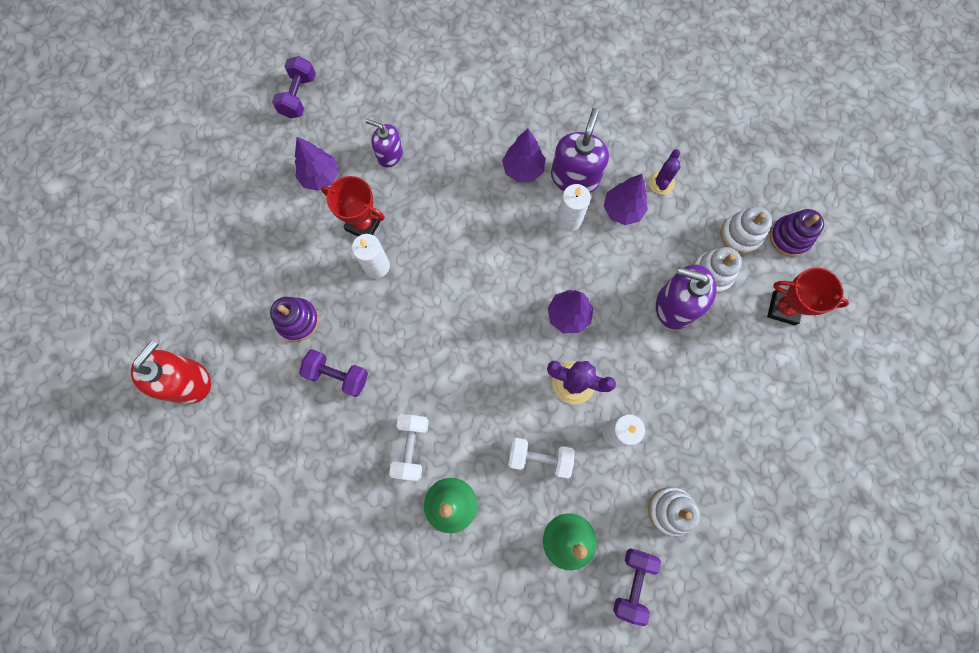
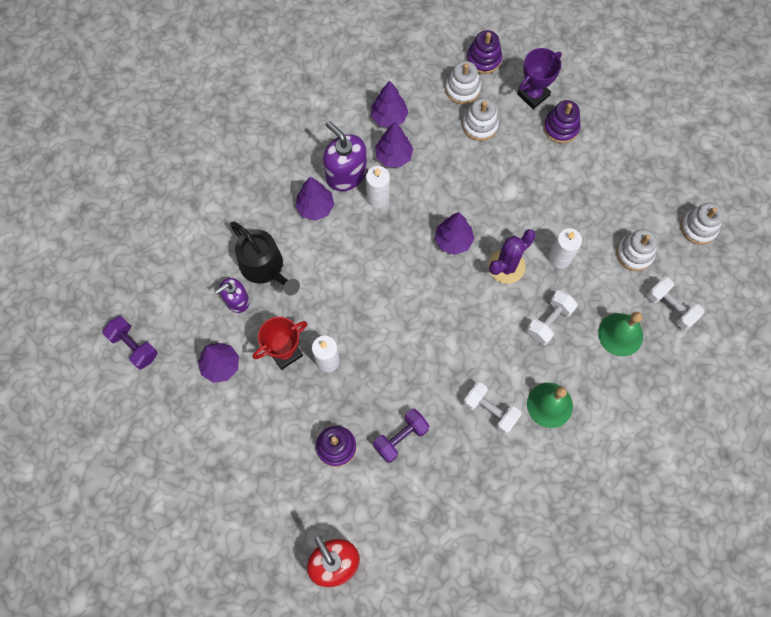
camera: 60 degrees left, 5 degrees down
purple dumbbell [613,548,661,626] -> white dumbbell [647,277,704,330]
purple cactus [649,149,680,195] -> purple tree [371,80,408,128]
purple soap dispenser [656,264,717,330] -> none
red trophy [767,267,849,325] -> purple trophy [517,48,562,109]
none -> black watering can [230,221,300,295]
none -> purple stacking toy [544,100,581,143]
none -> white stacking toy [681,202,724,245]

